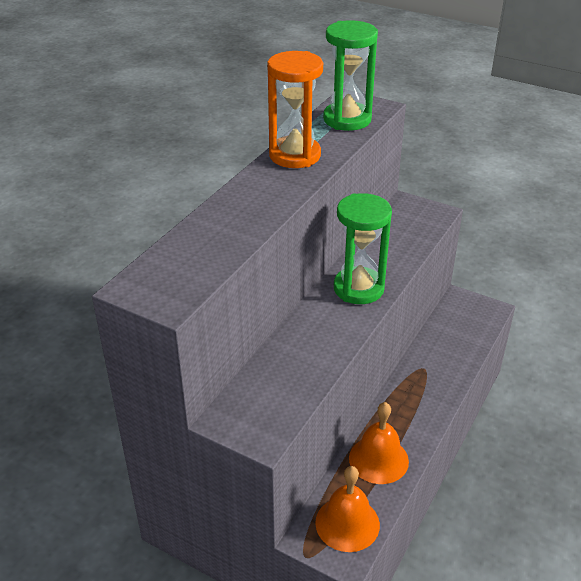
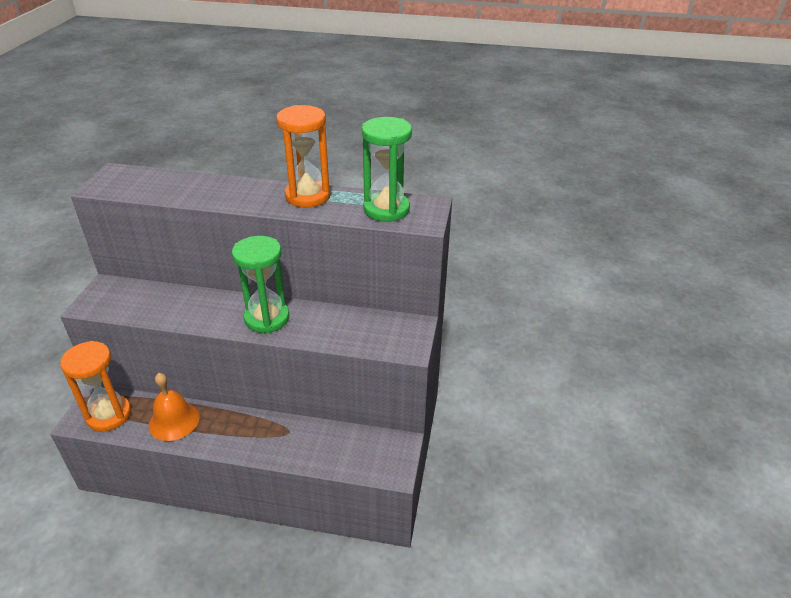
camera: 70 degrees right, 0 degrees up
orange bell [315,466,380,552] -> orange hourglass [60,341,131,432]

